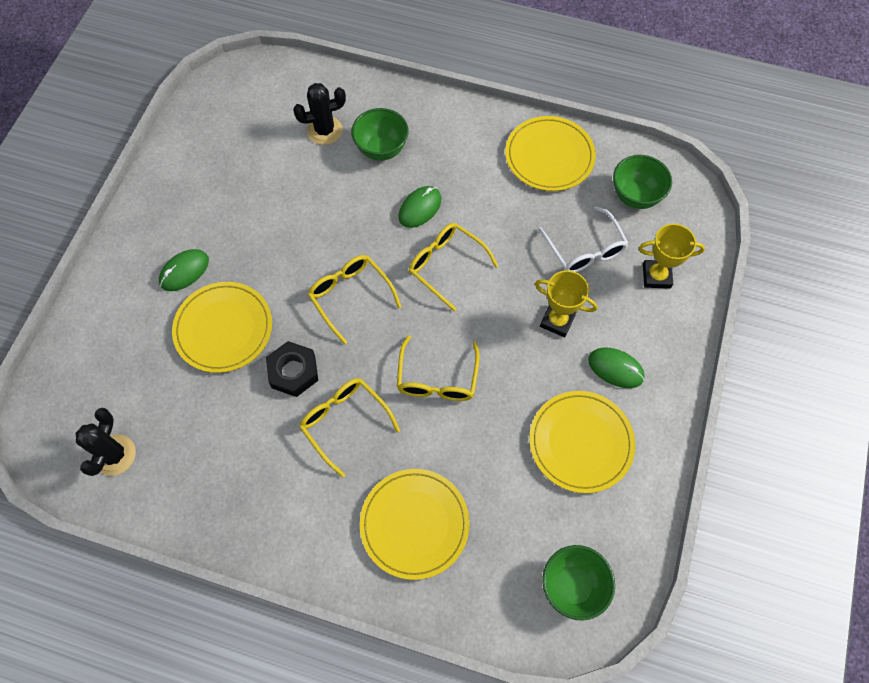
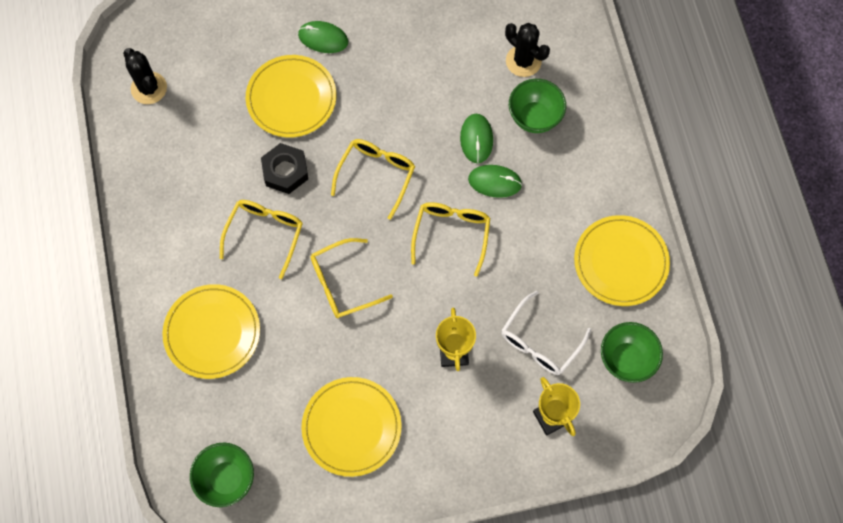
camera: 60 degrees right, 5 degrees up
black cactus [76,408,136,476] -> black cactus turned 75 degrees clockwise [123,48,167,104]
green mouse [588,347,645,388] -> green mouse moved to [460,114,493,163]

